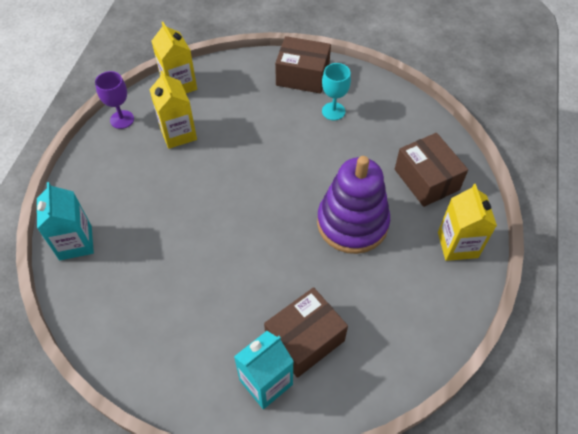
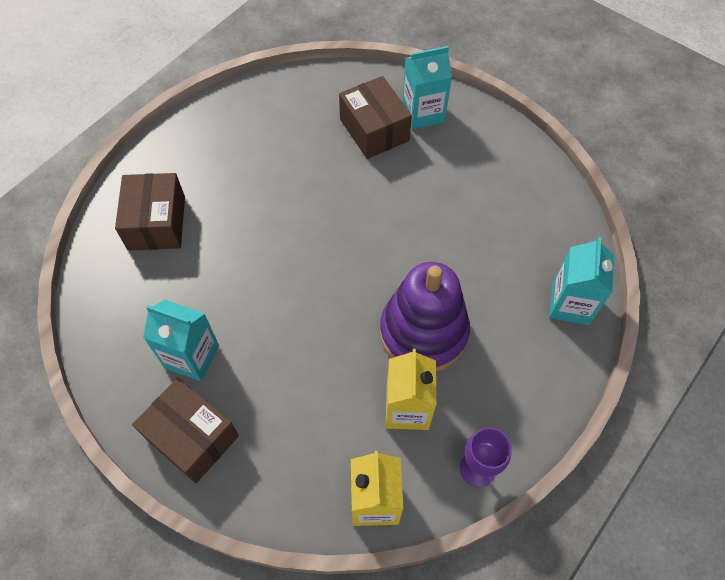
camera: 155 degrees left, 5 degrees up
brown box [264,287,348,378] -> brown box turned 75 degrees clockwise [339,76,412,159]
purple stacking toy [317,156,390,254] -> purple stacking toy moved to [380,262,470,372]
turquoise goblet [322,63,351,120] -> turquoise carton [143,300,219,381]
yellow carton [438,184,497,261] -> none

